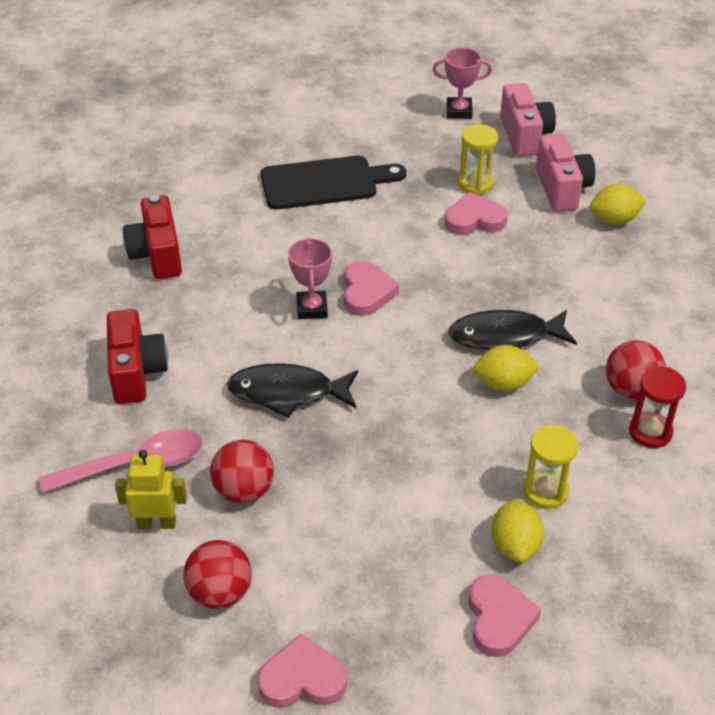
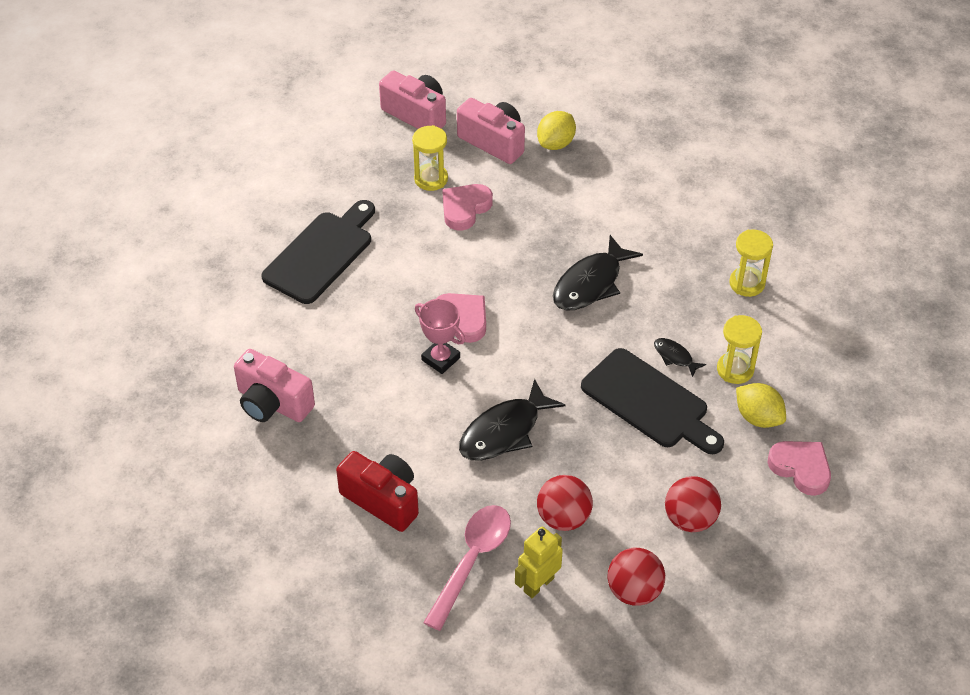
camera: 45 degrees left, 5 degrees up
red camera [123,195,182,279] -> pink camera [234,349,315,422]
pink heart [257,634,347,708] -> none
pink trophy [433,48,492,119] -> none
yellow lemon [473,345,540,392] -> none
red ball [606,341,666,399] -> red ball moved to [665,476,721,532]
red hourglass [629,366,686,448] -> yellow hourglass [729,230,773,297]
none -> black cutting board [581,348,724,454]
none -> black fish [654,338,706,377]

